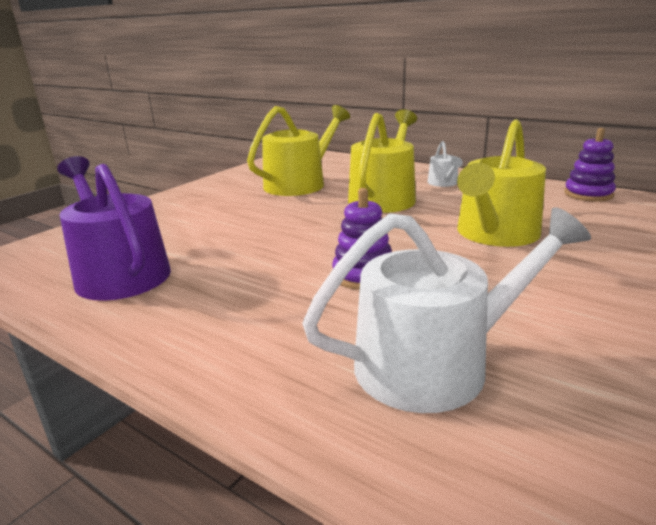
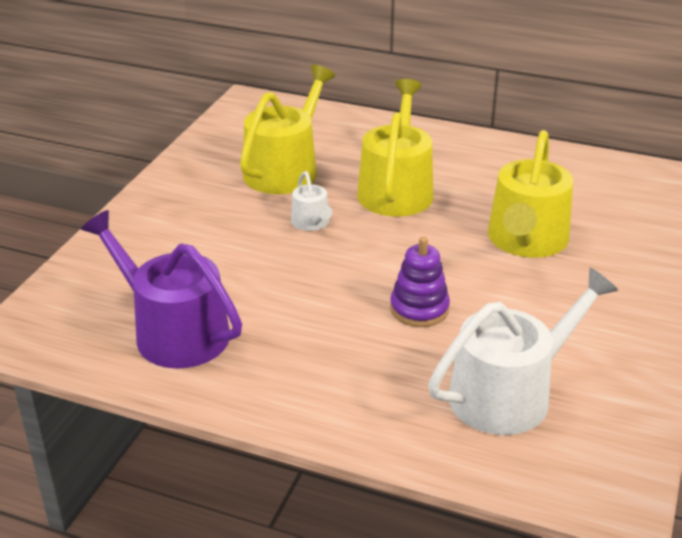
camera: 15 degrees left, 10 degrees up
white watering can [427,141,463,187] -> white watering can moved to [291,171,332,231]
purple stacking toy [564,128,616,202] -> none

